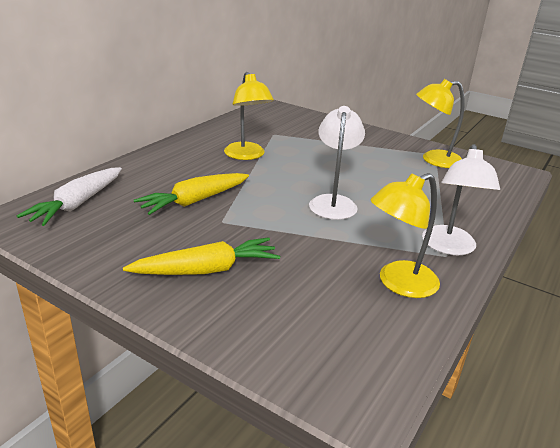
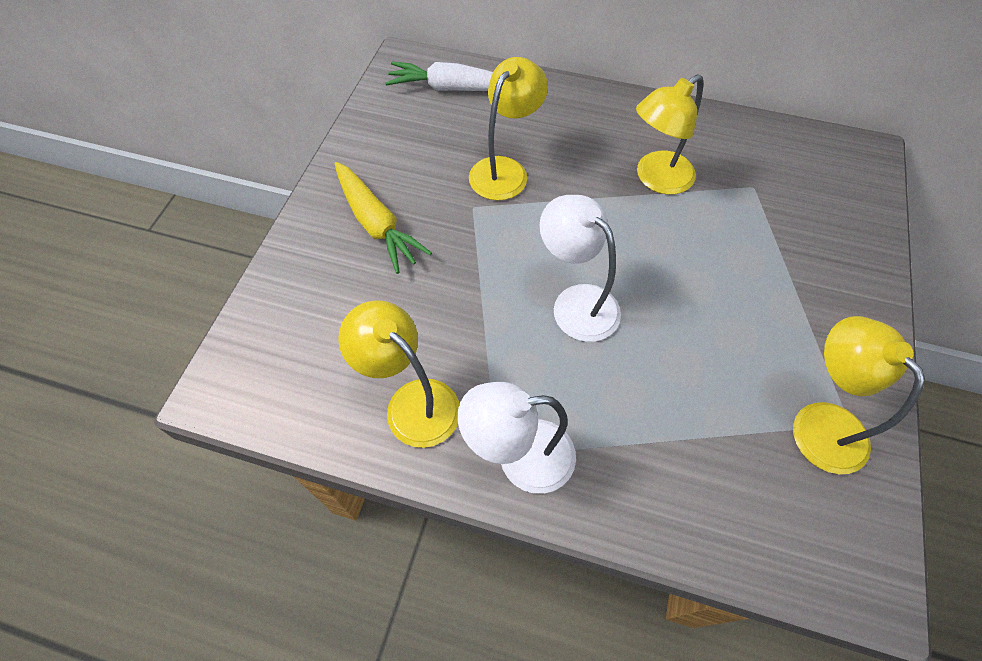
camera: 75 degrees right, 30 degrees up
yellow carrot [134,173,249,215] -> yellow lamp [469,57,548,201]
white lamp [309,106,365,220] -> white lamp turned 120 degrees counterclockwise [540,195,621,342]

